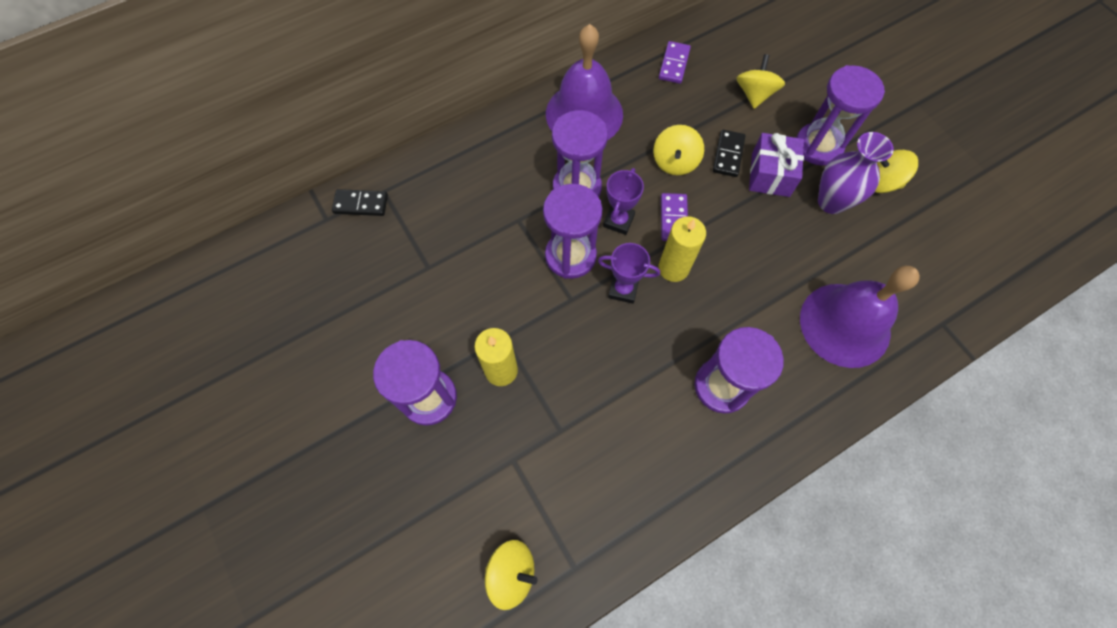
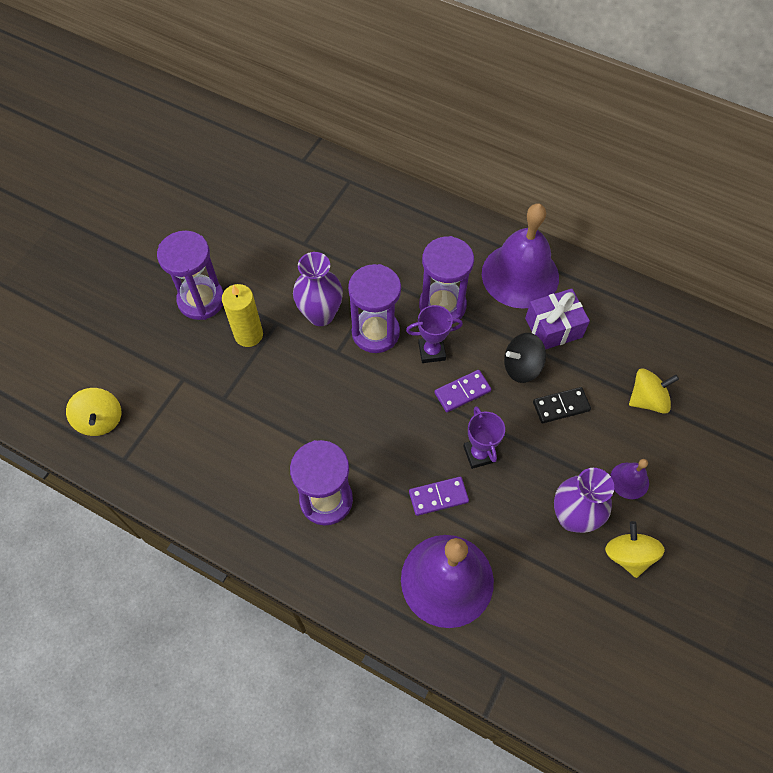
camera: 60 degrees right, 5 degrees down
black domino [332,189,388,216] -> none
purple trophy [598,243,660,304] -> purple trophy moved to [463,406,505,469]
yellow spinning top [653,125,704,175] -> black spinning top [504,333,546,383]
purple domino [659,41,691,84] -> purple domino moved to [409,477,469,516]
yellow candle [659,216,706,282] -> none
purple gift [749,133,804,197] -> purple gift moved to [525,289,590,350]
purple hourglass [796,65,885,166] -> purple bell [610,459,649,499]
none -> purple vase [293,252,343,326]

